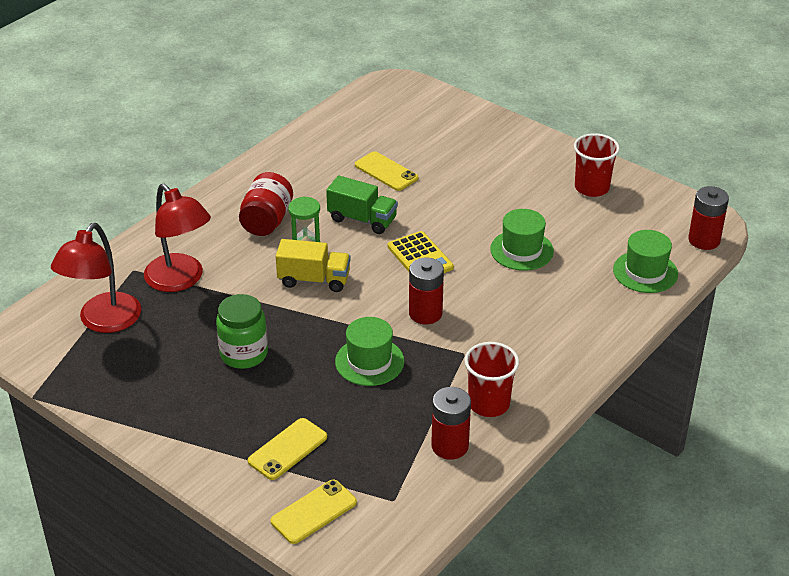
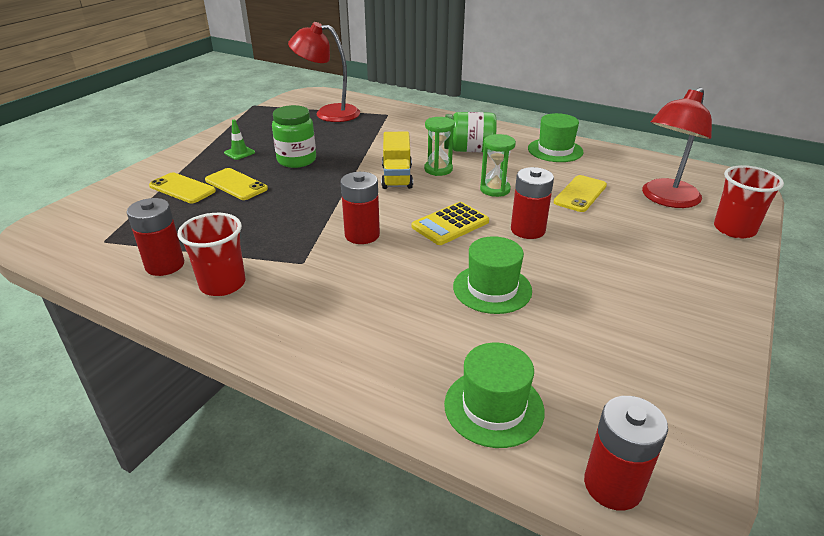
camera: 80 degrees right, 5 degrees down
red lamp [144,184,211,292] -> red lamp moved to [642,87,712,208]
red jar [239,172,293,236] -> green jar [444,112,497,152]
yellow phone [271,480,357,544] -> yellow phone moved to [205,168,268,200]
green truck [326,176,398,234] -> green hourglass [480,134,516,197]
green hat [335,317,404,386] -> green hat moved to [528,113,583,162]
red cup [574,133,620,197] -> red cup moved to [714,165,784,239]
none -> green traffic cone [224,120,255,160]
none -> red battery [511,167,554,239]

